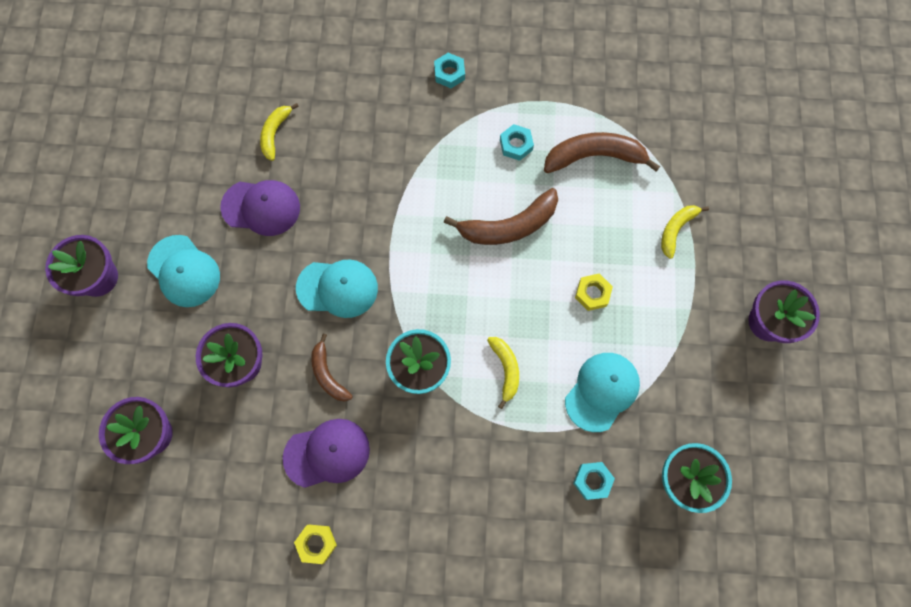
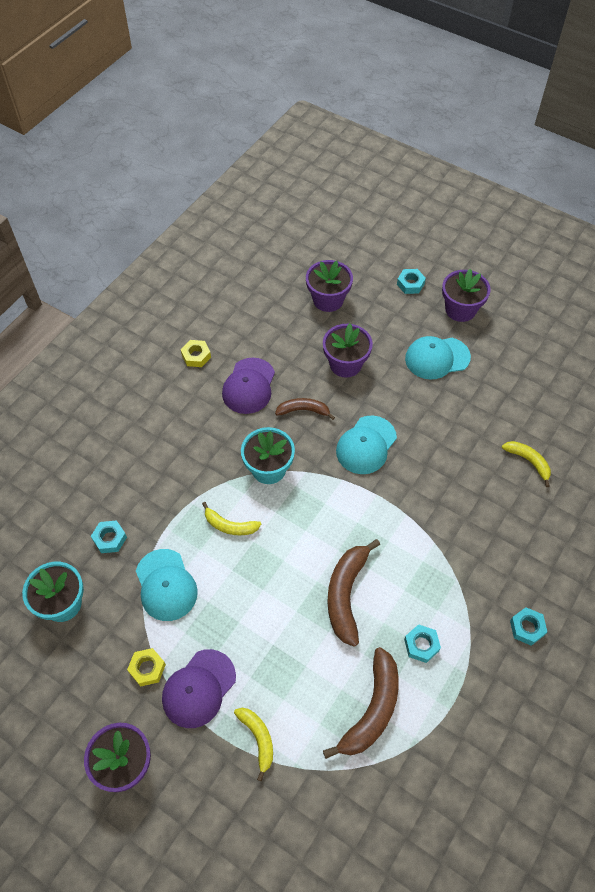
camera: 120 degrees right, 15 degrees down
purple cap [220,180,300,236] -> purple cap moved to [162,649,236,728]
yellow nut [575,273,613,311] -> yellow nut moved to [127,648,166,687]
none -> turquoise nut [397,269,426,294]

